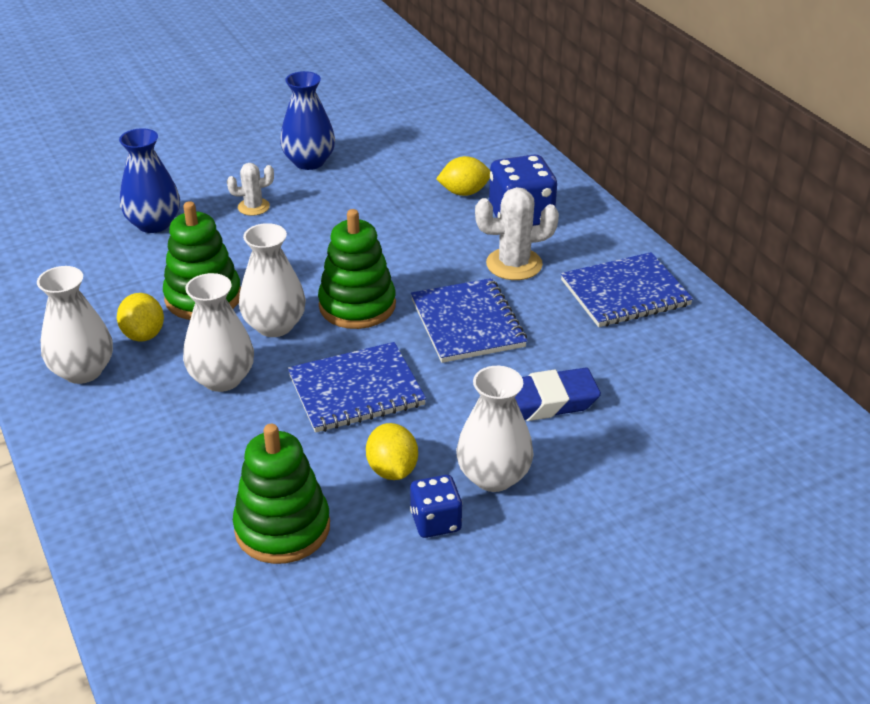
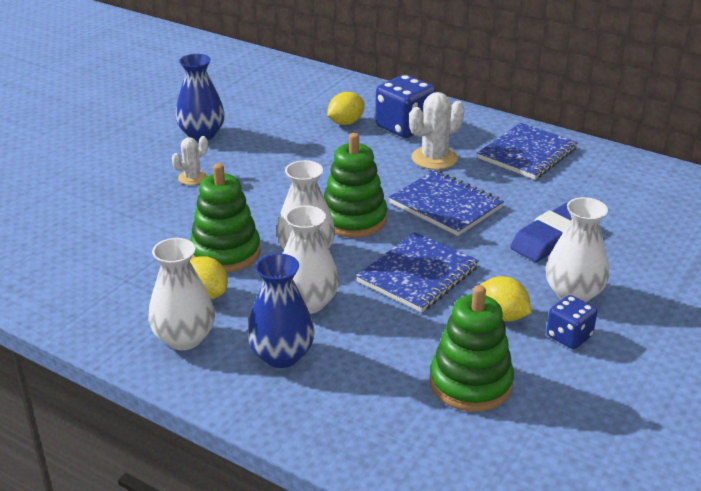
camera: 30 degrees left, 5 degrees down
blue vase [119,128,180,233] -> blue vase moved to [247,253,315,368]

